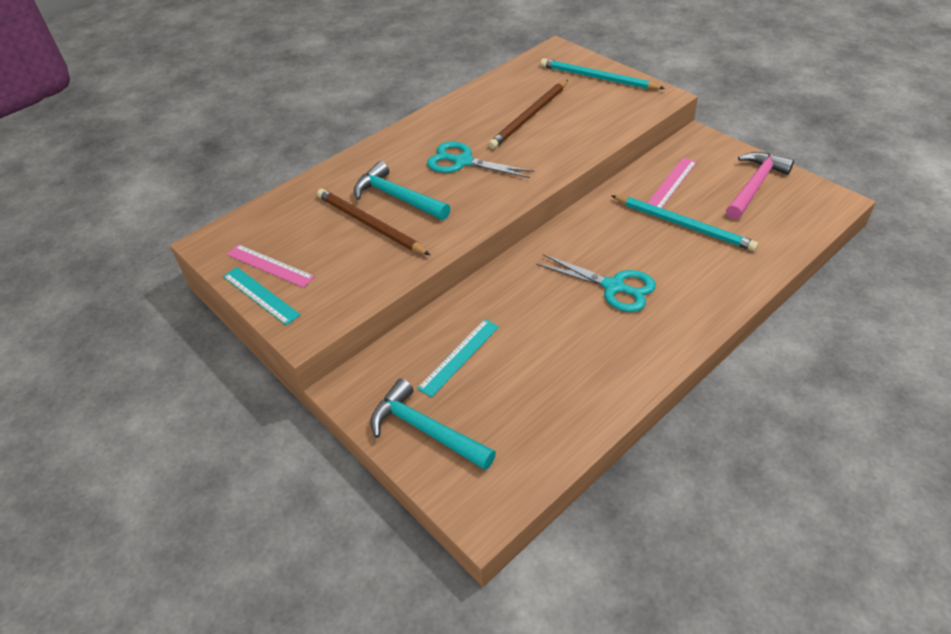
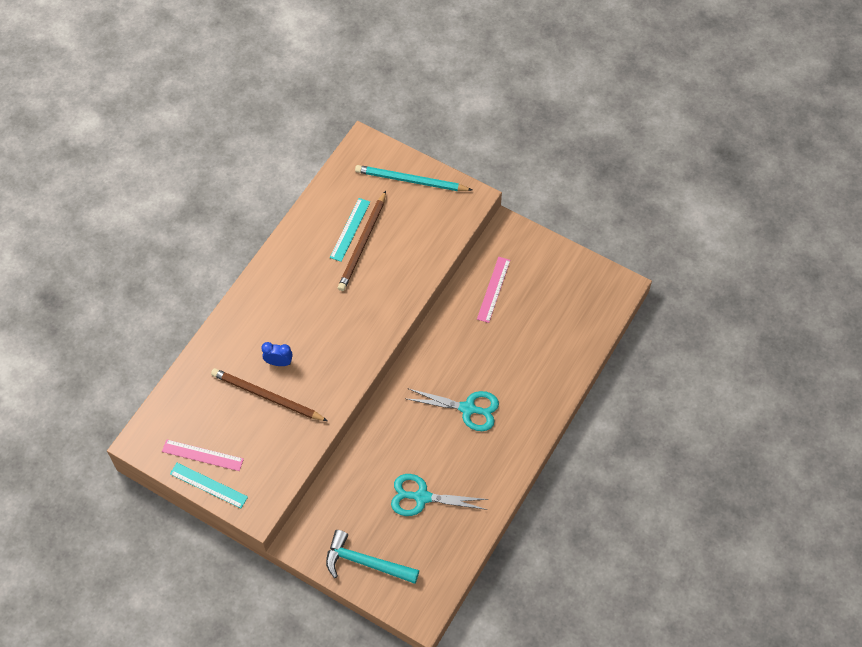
camera: 20 degrees left, 15 degrees up
turquoise hammer [354,161,450,220] -> blue clock [261,342,293,366]
turquoise ruler [417,319,499,397] -> turquoise ruler moved to [330,198,370,262]
turquoise scissors [427,141,534,178] -> turquoise scissors moved to [391,474,489,516]
turquoise pencil [611,195,758,251] -> none
pink hammer [726,152,794,220] -> none

